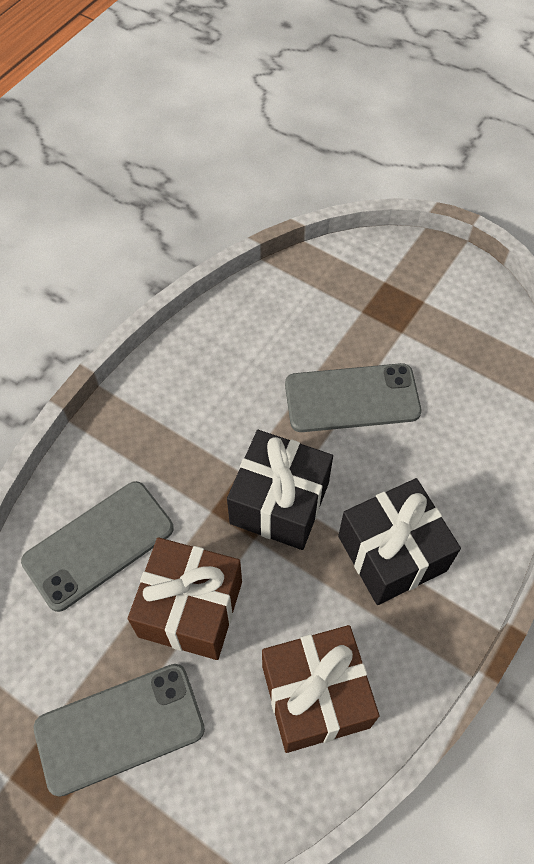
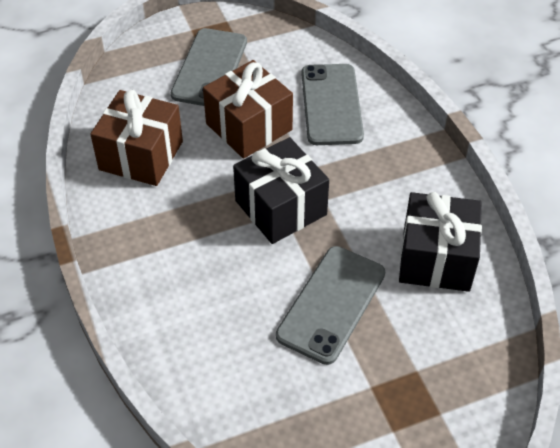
camera: 125 degrees right, 10 degrees down
black gift [338,478,461,605] -> black gift moved to [399,192,482,292]

